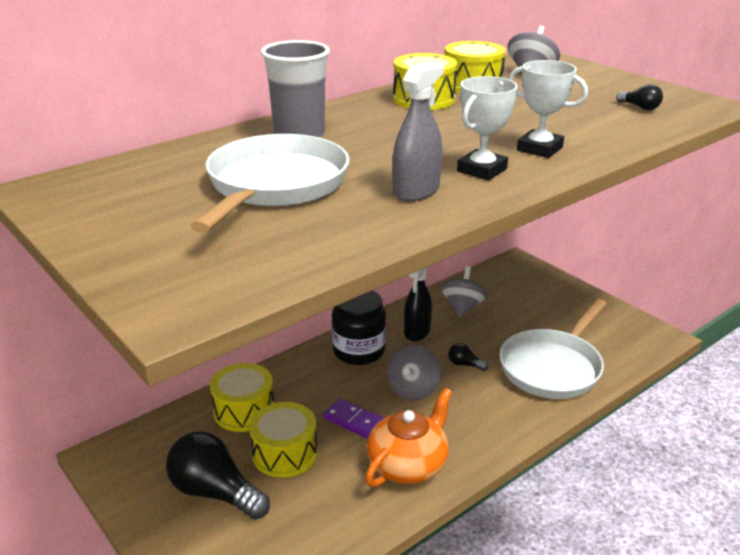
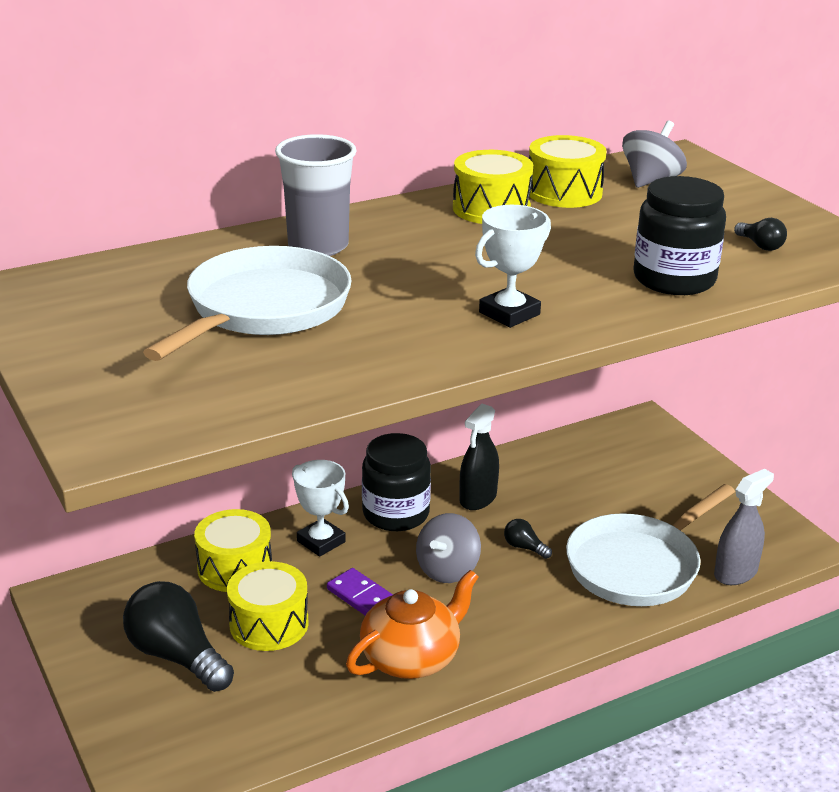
camera: 10 degrees right, 0 degrees up
grey spray bottle [392,62,444,201] -> grey spray bottle moved to [714,469,774,585]
grey spinning top [441,266,488,318] -> none
white trophy [509,60,588,158] -> white trophy moved to [292,460,349,557]
none -> black jar [633,176,726,295]

